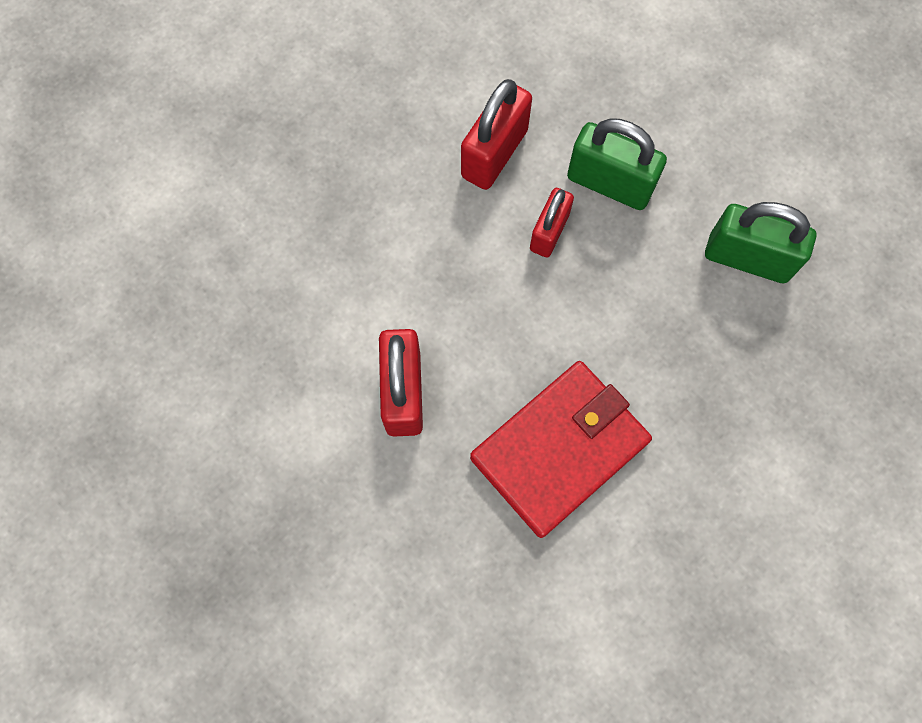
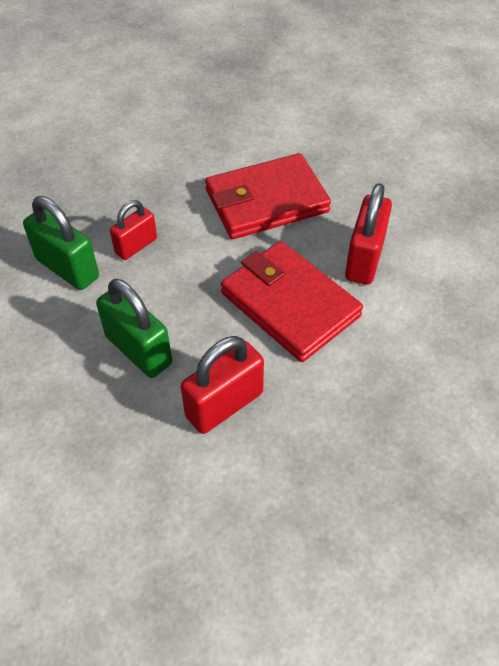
camera: 160 degrees left, 20 degrees down
red padlock [530,188,574,257] -> red padlock moved to [110,200,157,260]
none -> red wallet [221,241,363,362]

